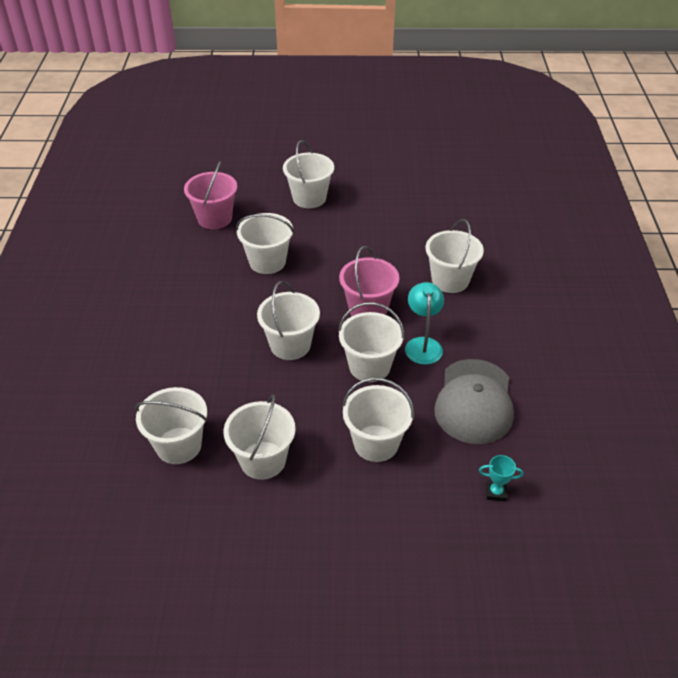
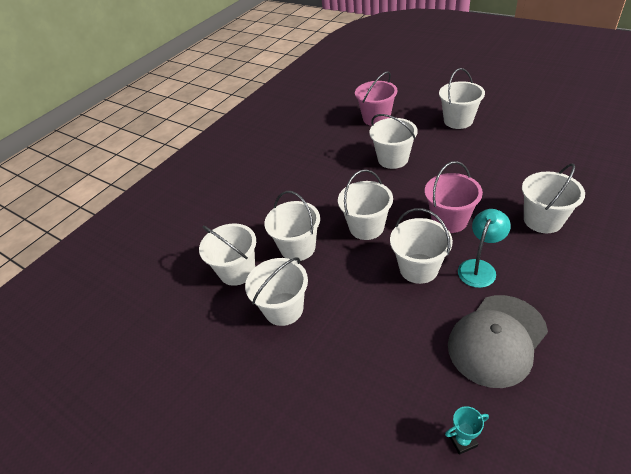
camera: 40 degrees right, 0 degrees up
white bucket [342,378,414,462] -> white bucket moved to [265,191,320,261]
turquoise trophy [479,455,523,502] -> turquoise trophy turned 60 degrees counterclockwise [445,406,489,455]

